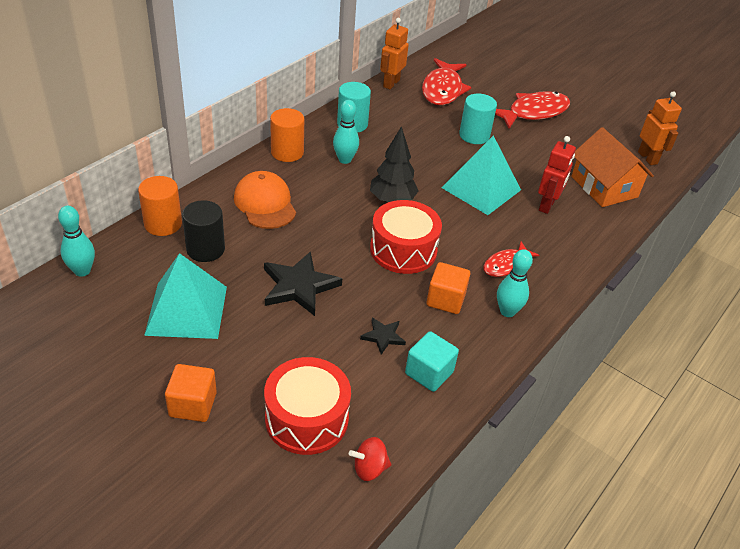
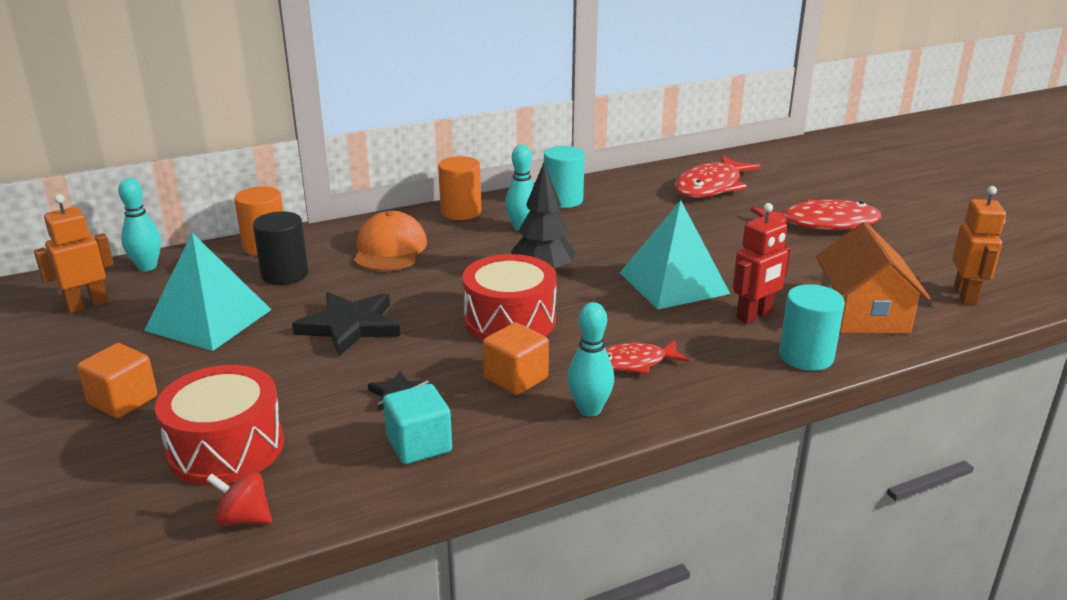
camera: 30 degrees right, 15 degrees down
orange robot [380,18,409,89] -> orange robot moved to [34,194,114,313]
turquoise cylinder [459,93,497,144] -> turquoise cylinder moved to [779,284,845,371]

